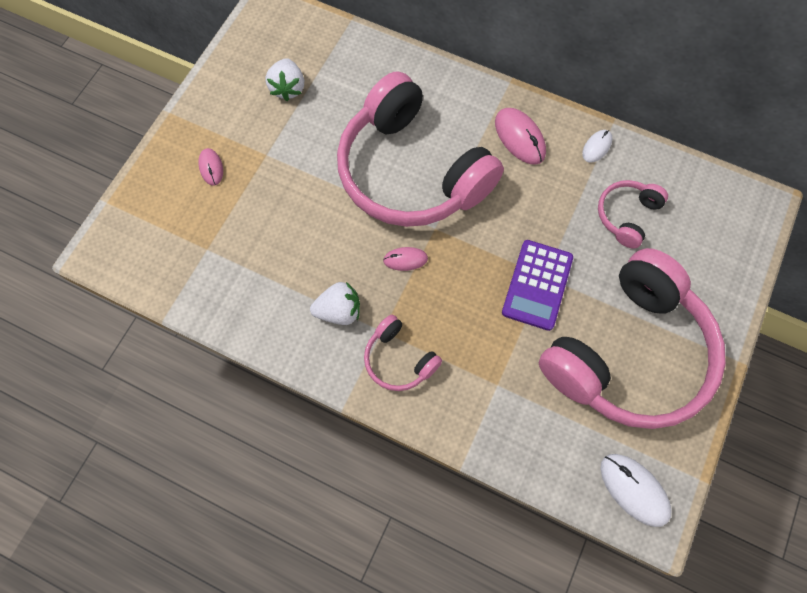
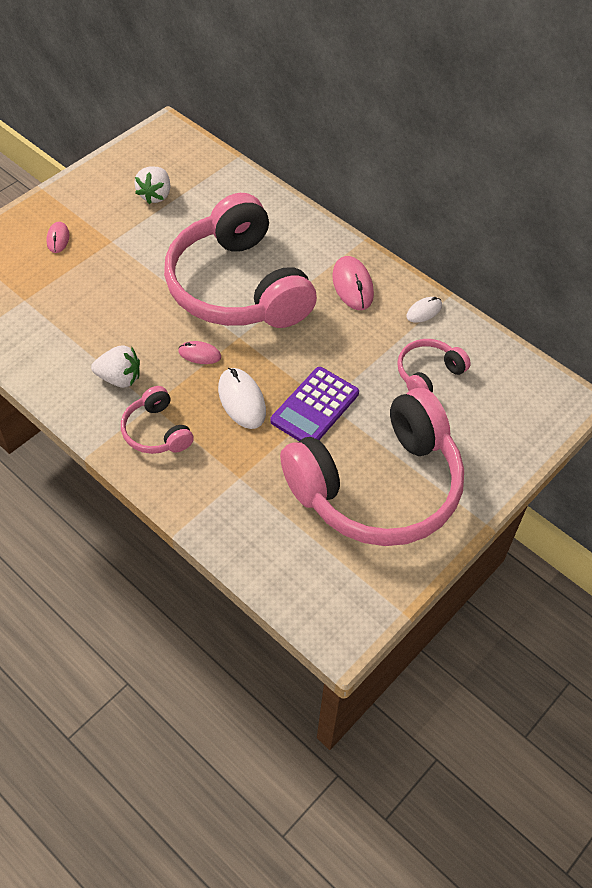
camera: 15 degrees right, 15 degrees down
white mouse [601,454,672,527] -> white mouse moved to [218,368,266,429]

